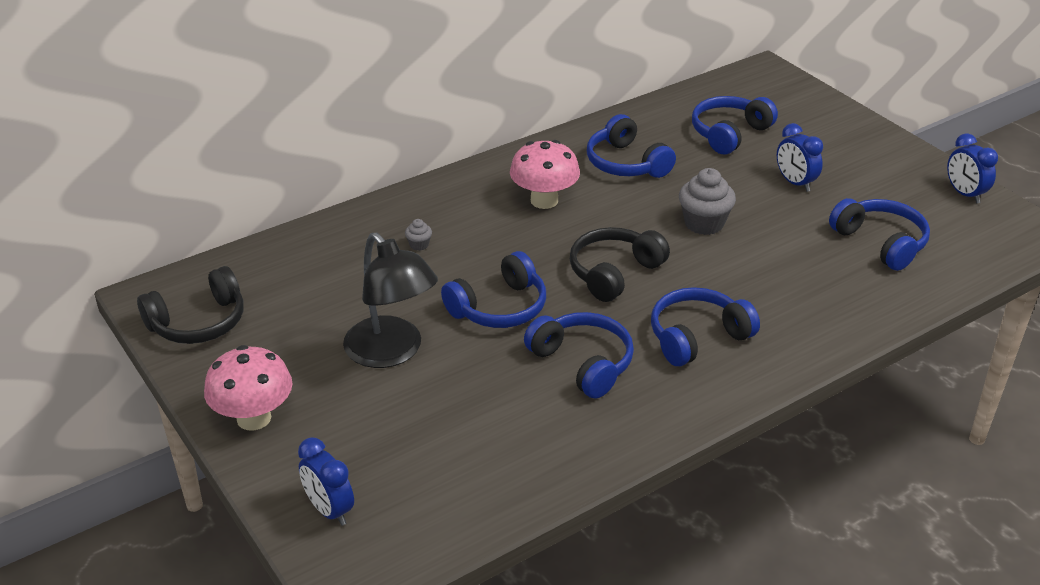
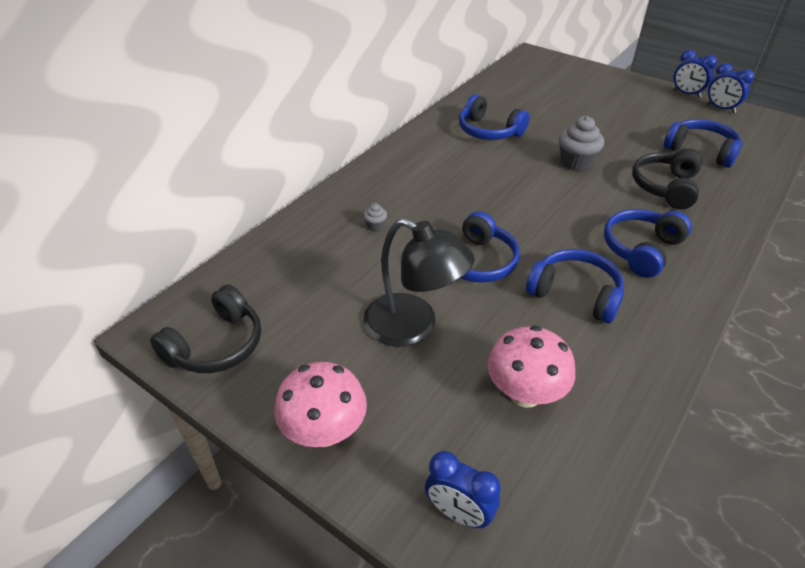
camera: 20 degrees left, 5 degrees up
pink mushroom [510,140,580,209] -> pink mushroom moved to [487,325,575,408]
black headphones [570,227,670,302] -> black headphones moved to [632,149,702,210]
blue headphones [692,96,778,154] -> none
blue clock [777,123,823,192] -> blue clock moved to [673,50,717,98]

